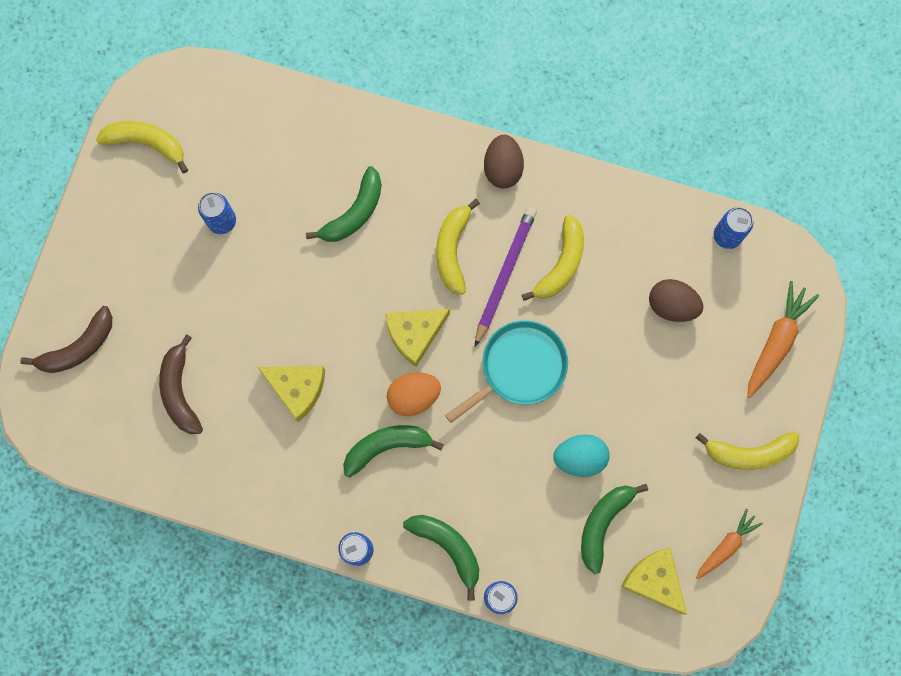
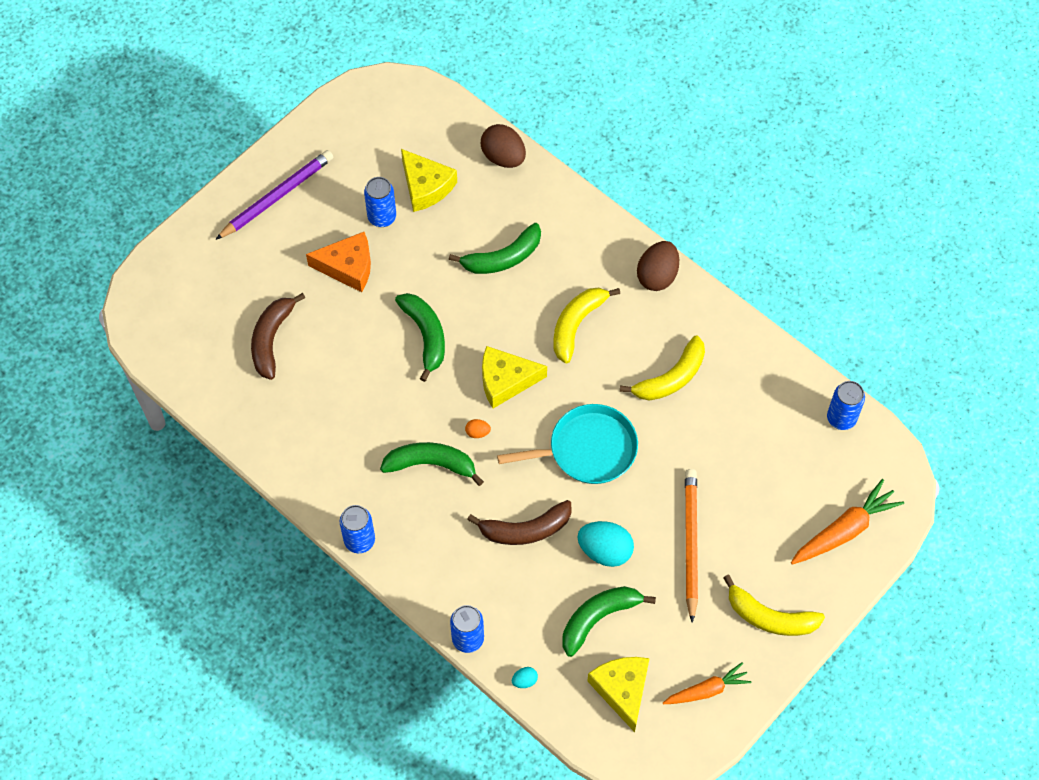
camera: 25 degrees right, 15 degrees down
brown banana [20,306,112,373] -> brown banana moved to [467,500,571,545]
yellow banana [96,121,188,173] -> none
yellow cheese [258,366,325,422] -> yellow cheese moved to [401,149,457,212]
orange egg [387,373,441,416] -> orange egg [465,419,491,438], size x0.46
green banana [403,515,479,601] -> green banana moved to [395,293,445,382]
purple pencil [475,207,537,347] -> purple pencil moved to [215,150,333,240]
brown egg [649,279,704,322] -> brown egg moved to [480,124,526,168]
none -> orange cheese [306,232,371,292]
none -> turquoise egg [512,667,538,688]
none -> orange pencil [685,469,698,623]

